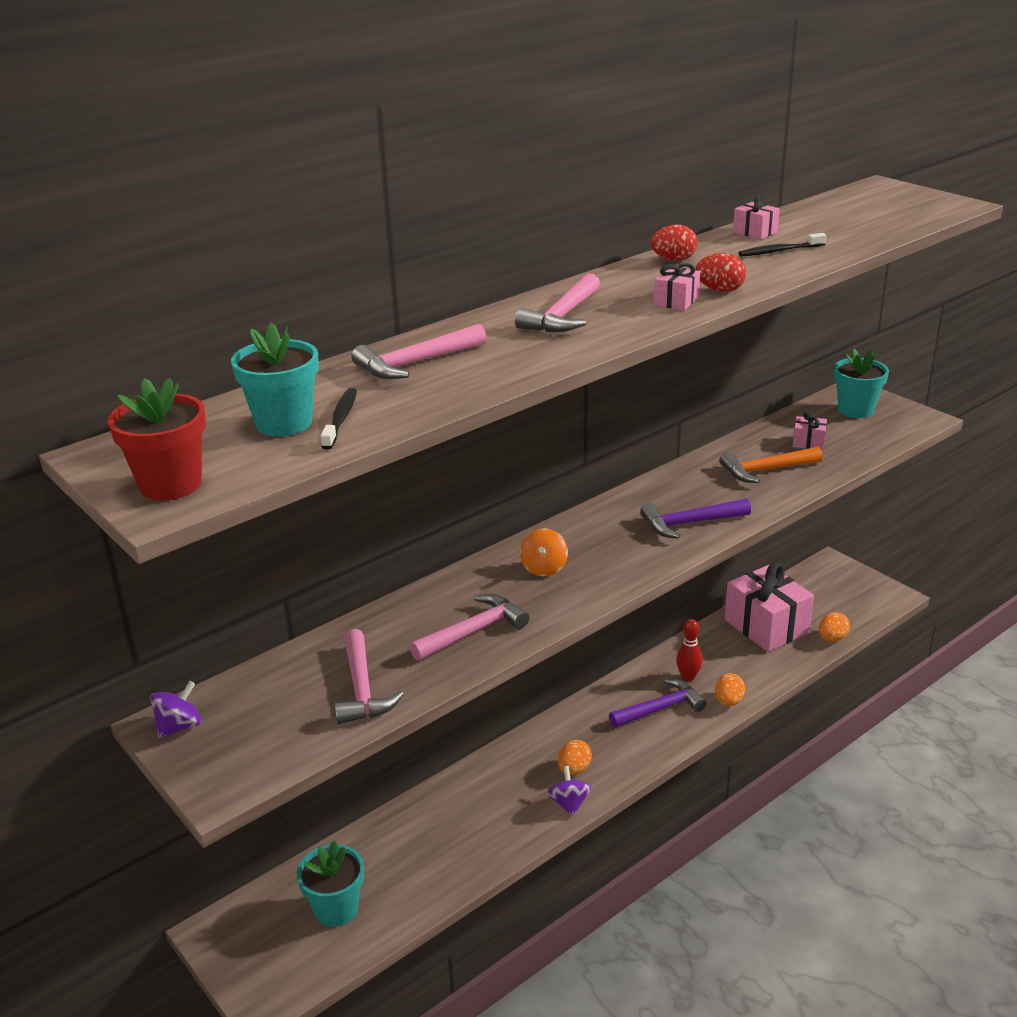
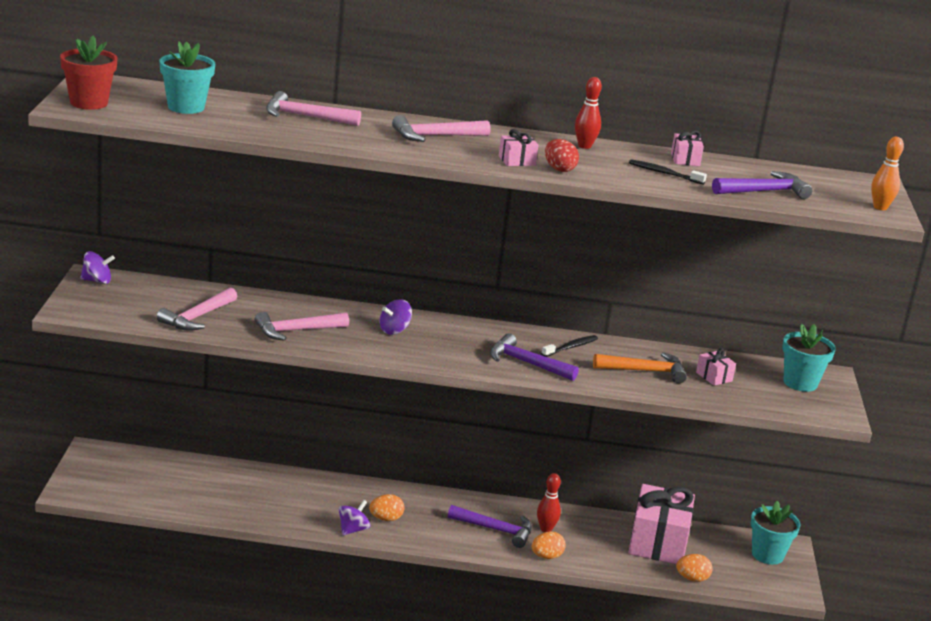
camera: 40 degrees right, 5 degrees down
turquoise flower pot [297,840,364,927] -> turquoise flower pot moved to [751,501,800,565]
black toothbrush [321,388,357,450] -> black toothbrush moved to [541,335,598,357]
pink hammer [409,594,529,661] -> pink hammer turned 150 degrees clockwise [255,312,349,341]
orange spinning top [520,528,568,576] -> purple spinning top [380,299,412,335]
red egg [650,225,698,261] -> red bowling pin [575,77,602,149]
orange hammer [719,447,823,483] -> orange hammer turned 150 degrees clockwise [593,352,687,384]
none -> purple hammer [712,171,812,199]
none -> orange bowling pin [871,137,904,210]

